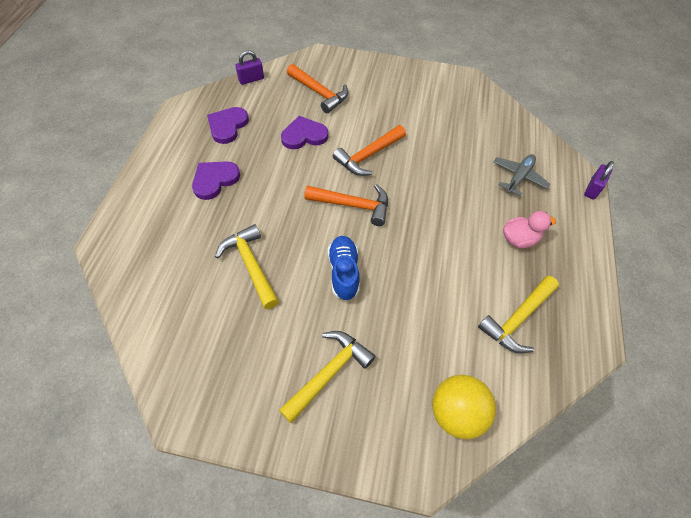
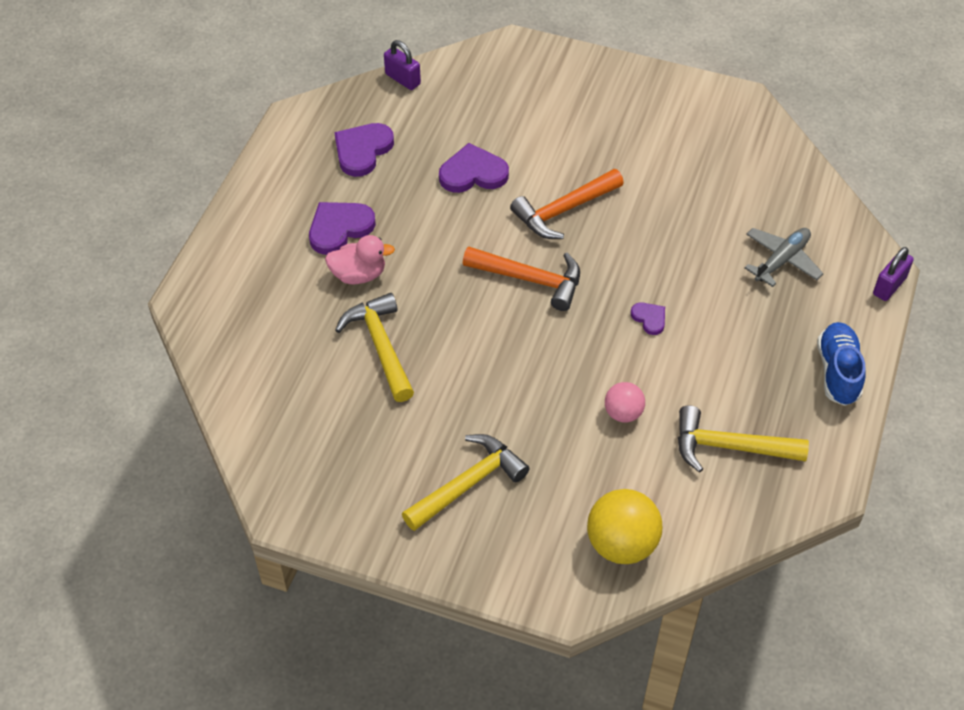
camera: 10 degrees right, 5 degrees down
purple padlock [235,50,264,85] -> purple padlock turned 60 degrees clockwise [384,40,421,90]
orange hammer [287,64,348,113] -> none
blue shoe [328,236,360,301] -> blue shoe moved to [817,322,866,406]
yellow hammer [478,276,559,353] -> yellow hammer turned 45 degrees clockwise [678,405,809,473]
pink duck [503,211,556,248] -> pink duck moved to [325,235,395,284]
none -> pink ball [605,382,645,422]
none -> purple heart [631,302,665,335]

